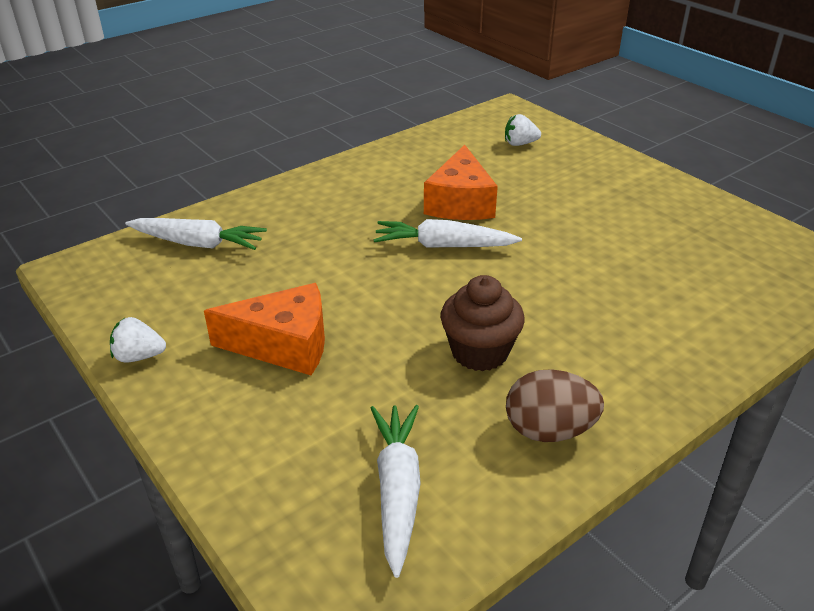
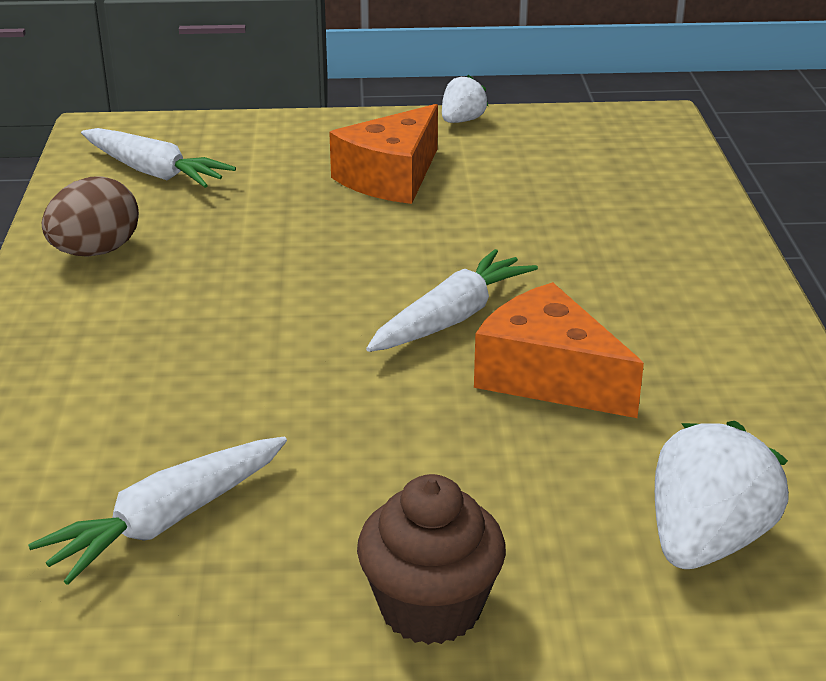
camera: 125 degrees right, 5 degrees down
white carrot [125,218,267,250] -> white carrot moved to [28,436,287,585]
brown cupcake [441,275,525,371] -> brown cupcake moved to [357,474,506,645]
white strawberry [505,114,541,146] -> white strawberry [655,421,789,569], size x1.75

